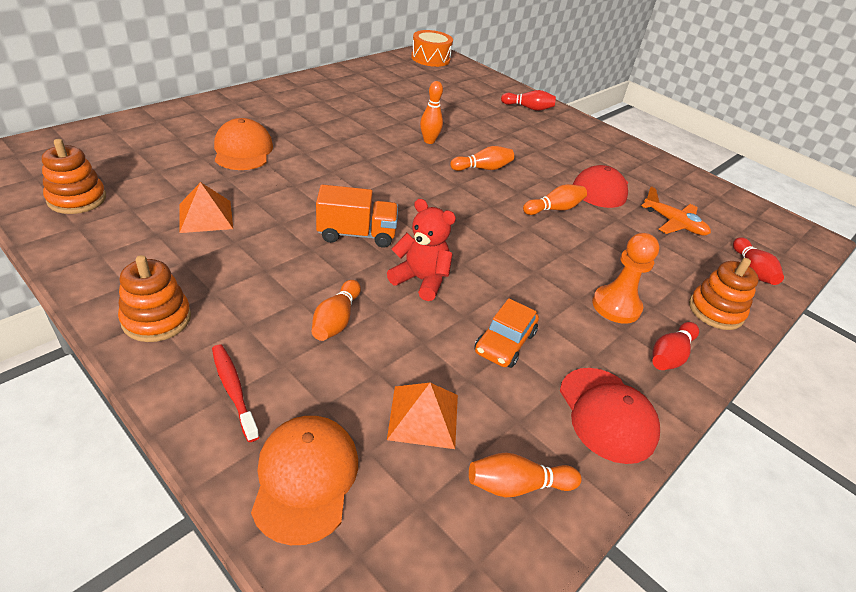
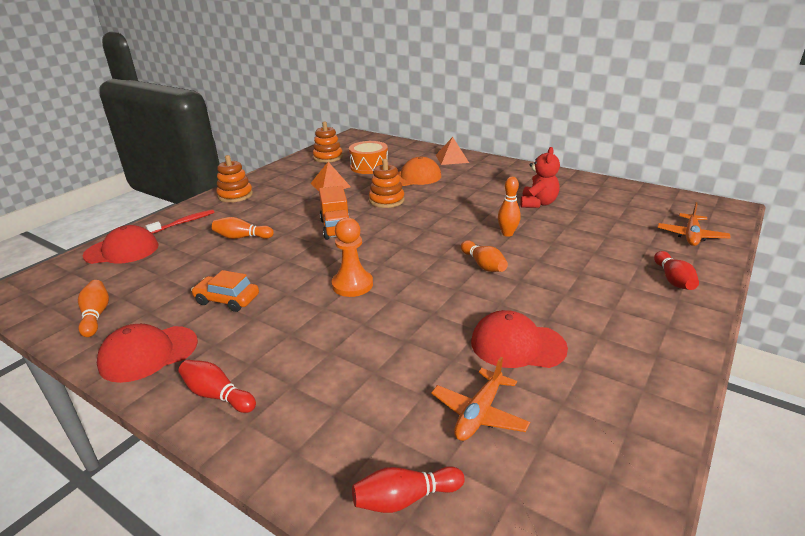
camera: 85 degrees right, 10 degrees down
orange cap [251,416,358,545] -> red cap [83,225,159,264]
red teddy bear [387,199,456,301] -> red teddy bear moved to [520,147,560,208]
orange pyramid [387,383,458,449] -> orange pyramid moved to [436,137,469,165]
orange drum [411,30,453,67] -> orange drum moved to [349,141,388,174]
orange bowling pin [523,184,587,215] -> none
orange pawn [592,233,659,324] -> orange pawn moved to [332,218,373,297]
orange stacking toy [689,258,759,330] -> orange stacking toy moved to [369,159,404,208]
none -> orange plane [658,202,731,246]

